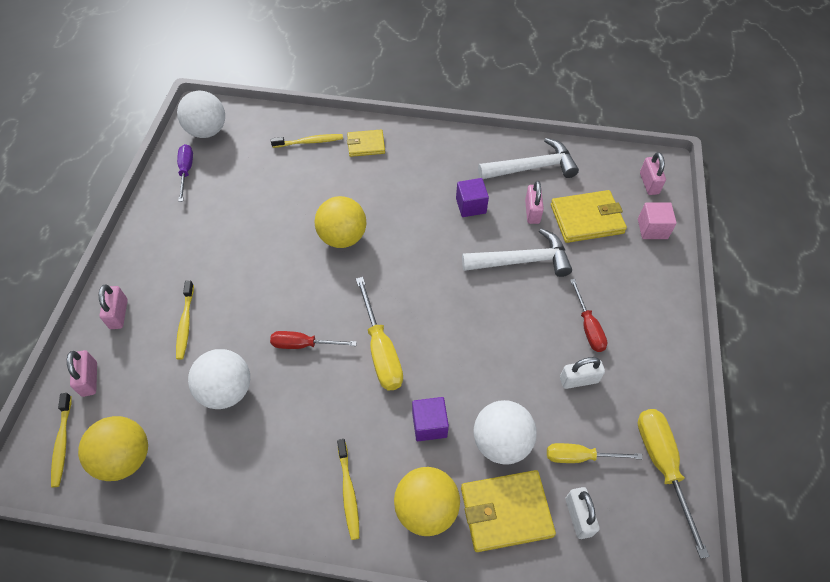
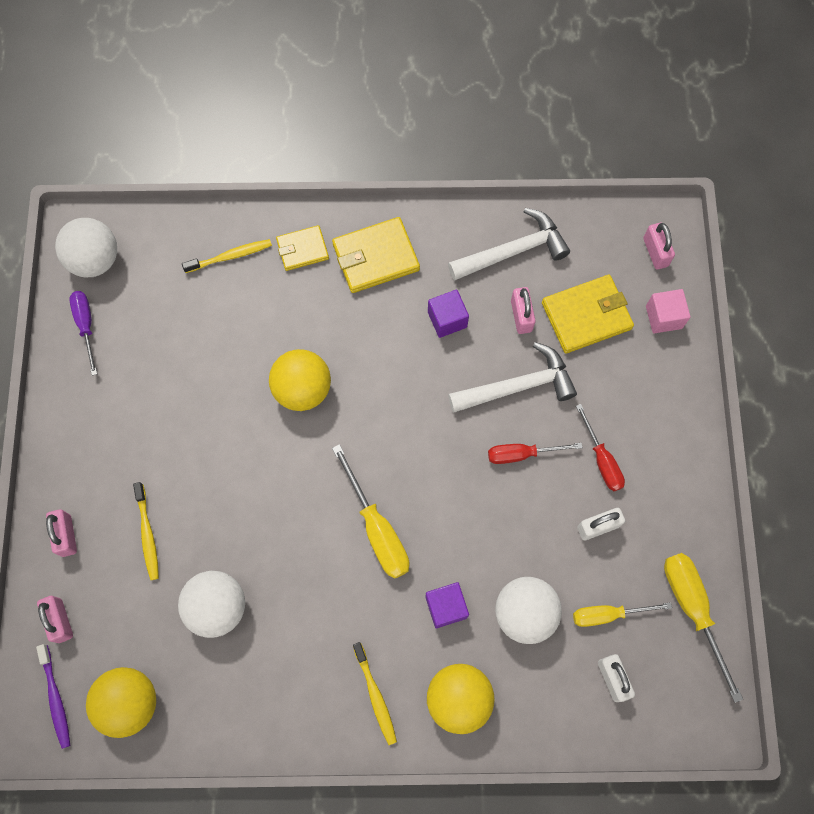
camera: 10 degrees left, 15 degrees up
yellow toothbrush [51,393,72,487] -> purple toothbrush [36,644,70,749]
red screwdriver [270,331,357,349] -> red screwdriver moved to [488,443,583,464]
yellow wallet [461,470,556,552] -> yellow wallet moved to [332,217,420,293]

